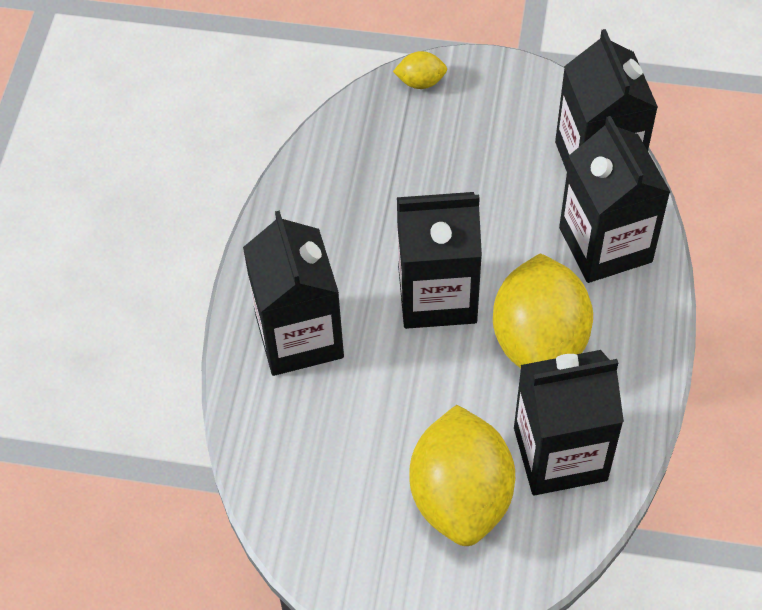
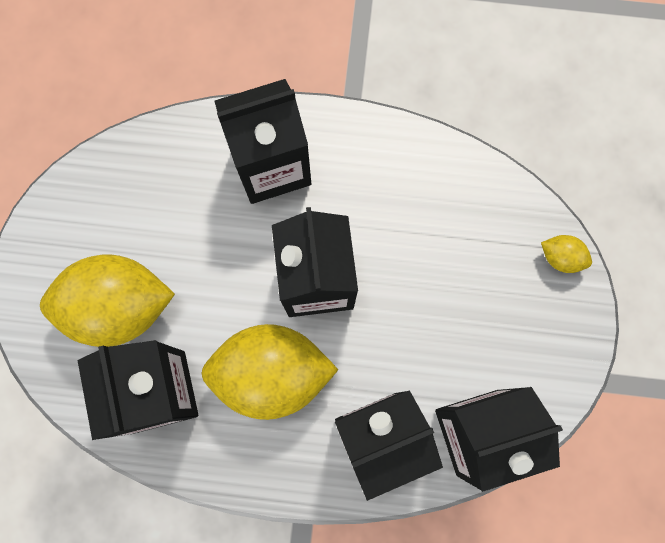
camera: 85 degrees right, 20 degrees up
yellow lemon [393,51,447,89] -> yellow lemon turned 60 degrees counterclockwise [541,235,592,273]

